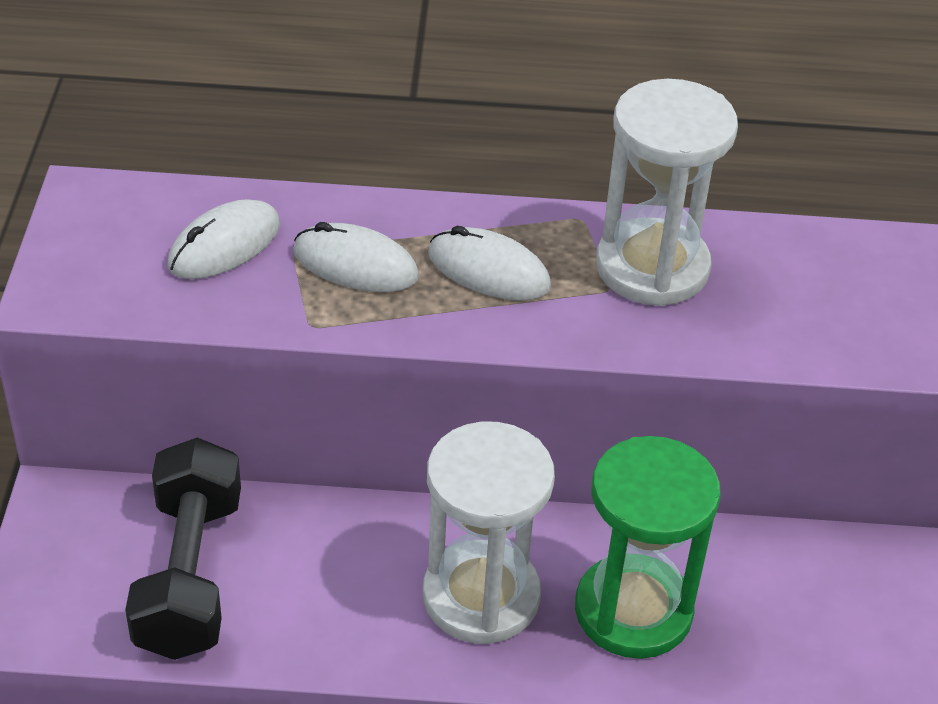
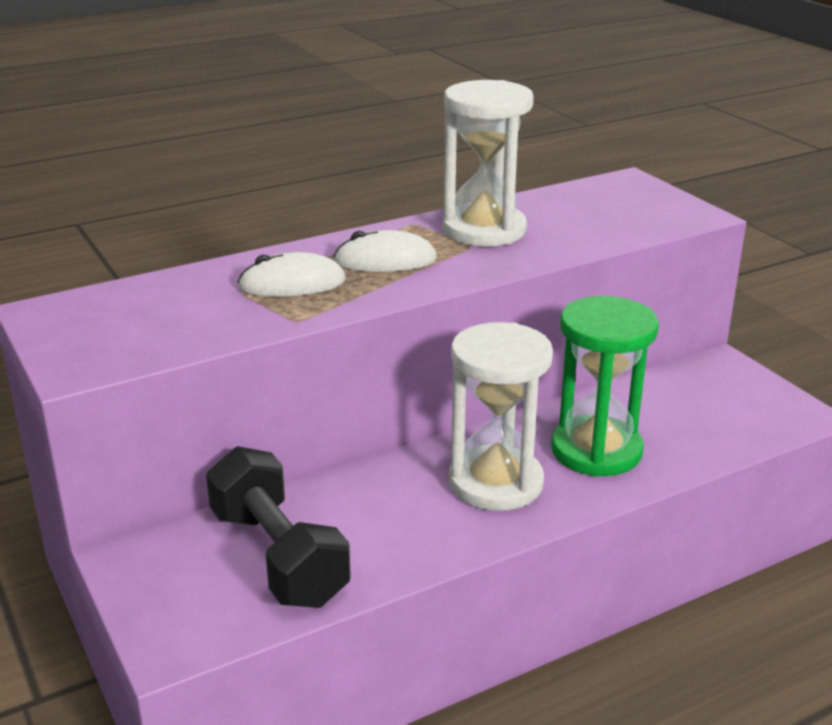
camera: 30 degrees left, 15 degrees down
white mouse [168,199,280,279] -> none

